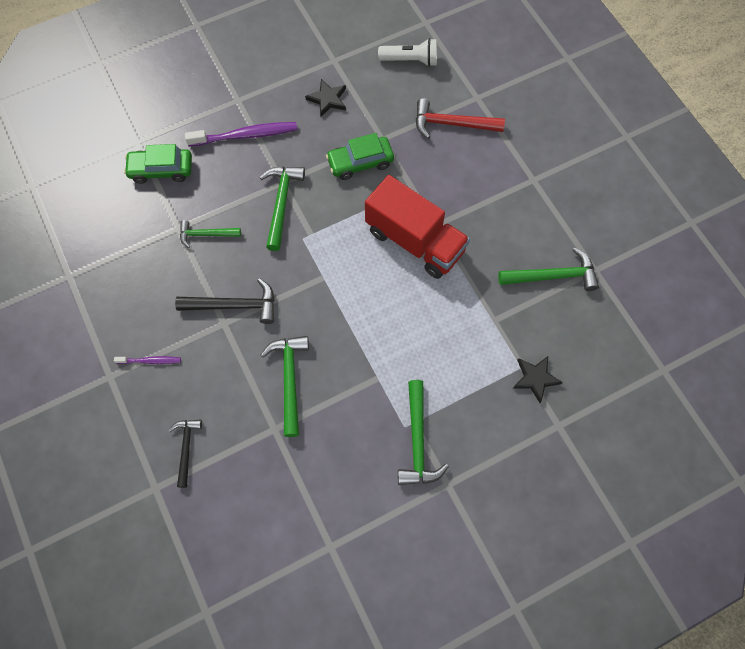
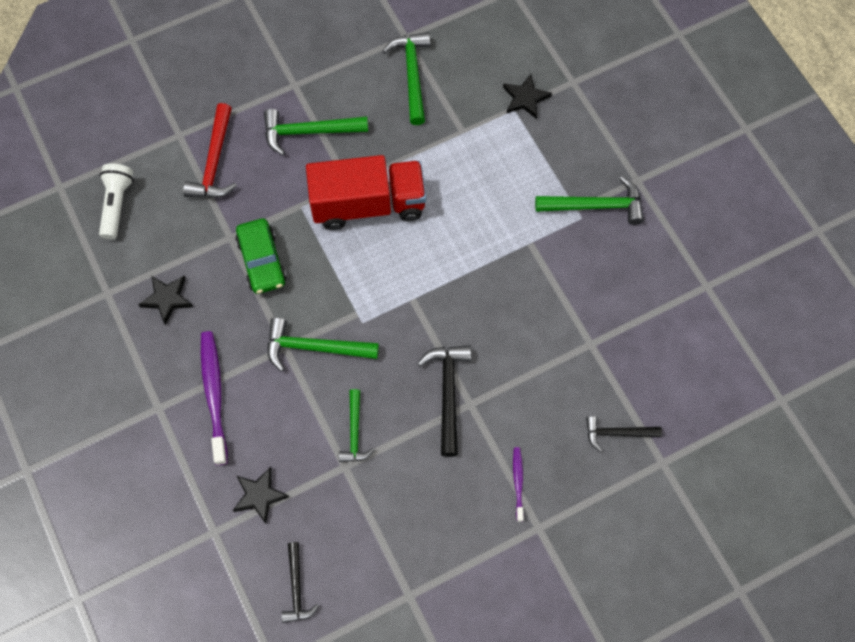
camera: 90 degrees left, 0 degrees up
green car [124,144,192,184] -> black star [233,467,289,524]
green hammer [261,336,309,437] -> green hammer moved to [264,109,368,155]
red truck [365,175,470,279] -> red truck turned 45 degrees clockwise [306,155,426,230]
none -> black hammer [281,542,319,623]

